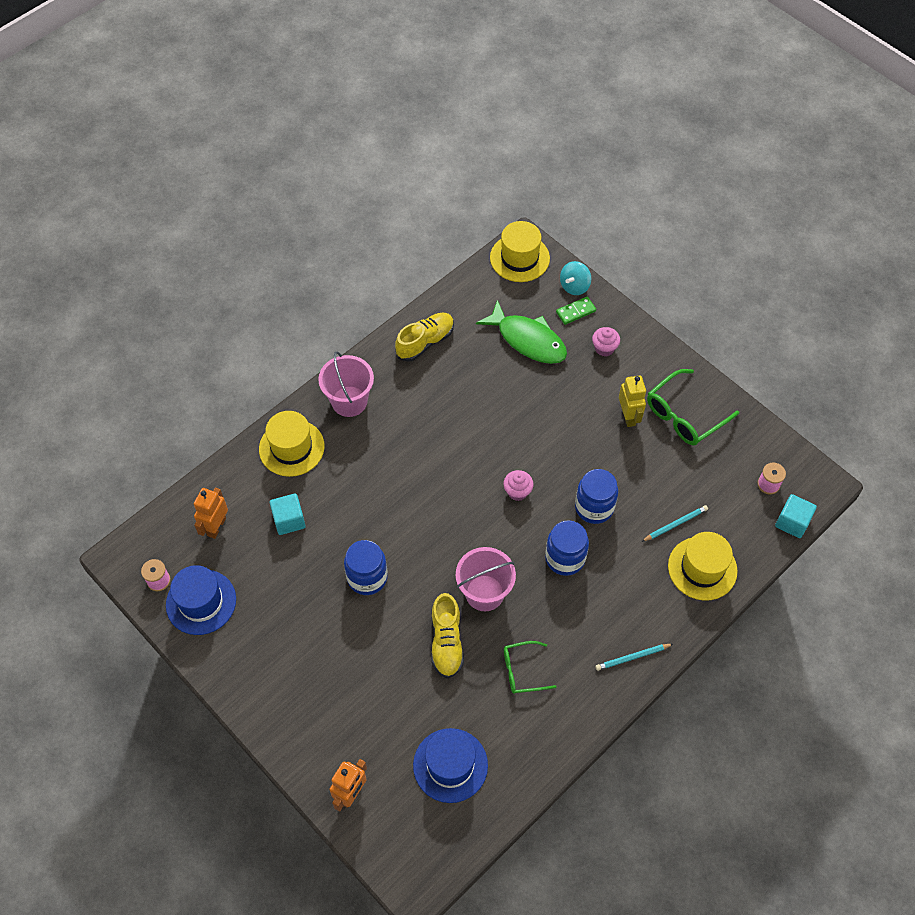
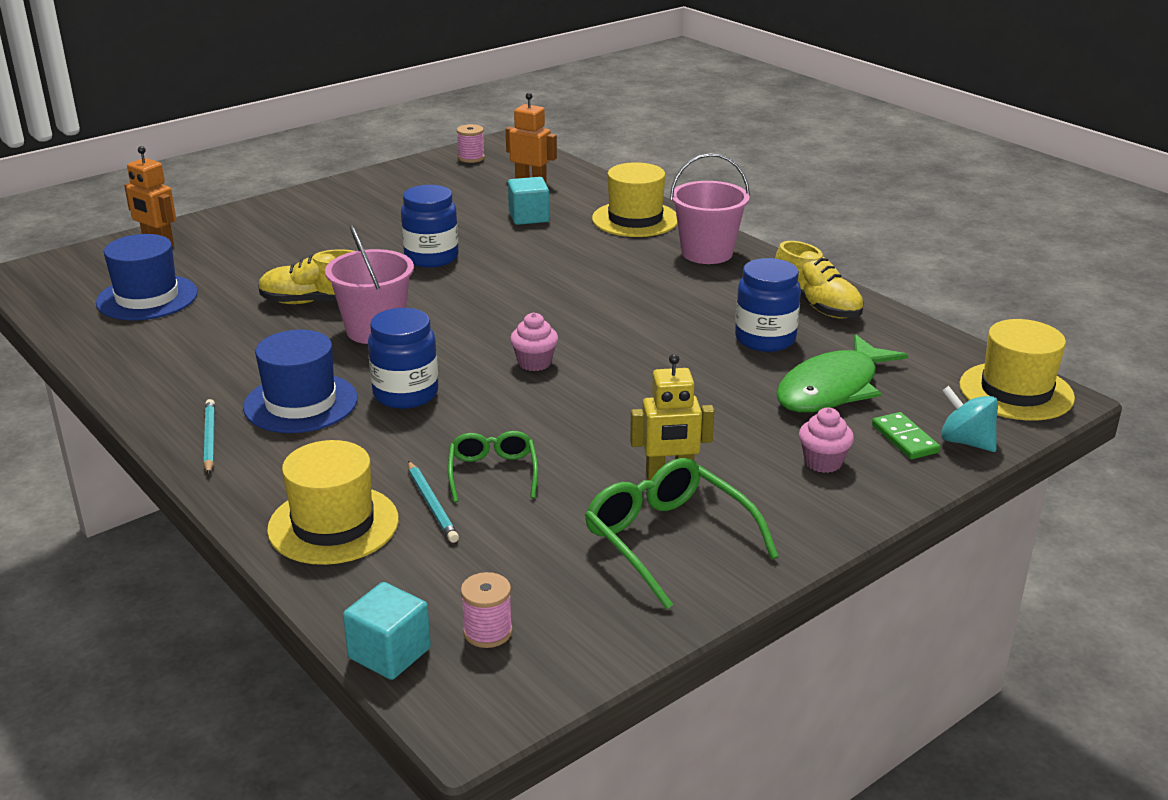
camera: 95 degrees right, 30 degrees down
blue hat [166,565,236,635] -> blue hat moved to [243,330,358,433]
green glasses [504,641,556,694] -> green glasses moved to [448,431,538,502]
blue jar [575,469,618,524] -> blue jar moved to [735,258,801,352]

